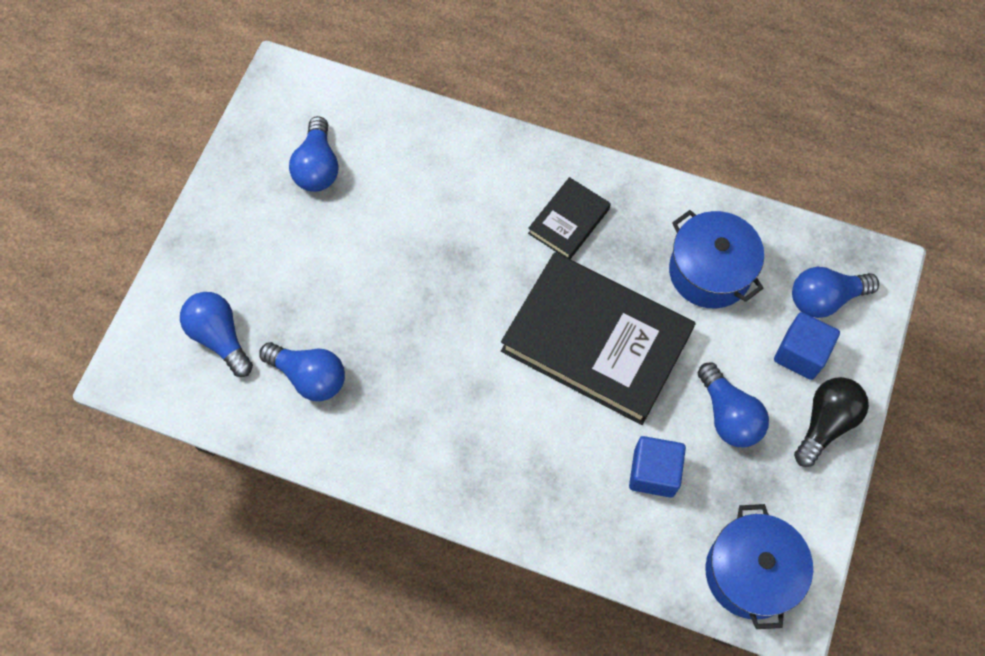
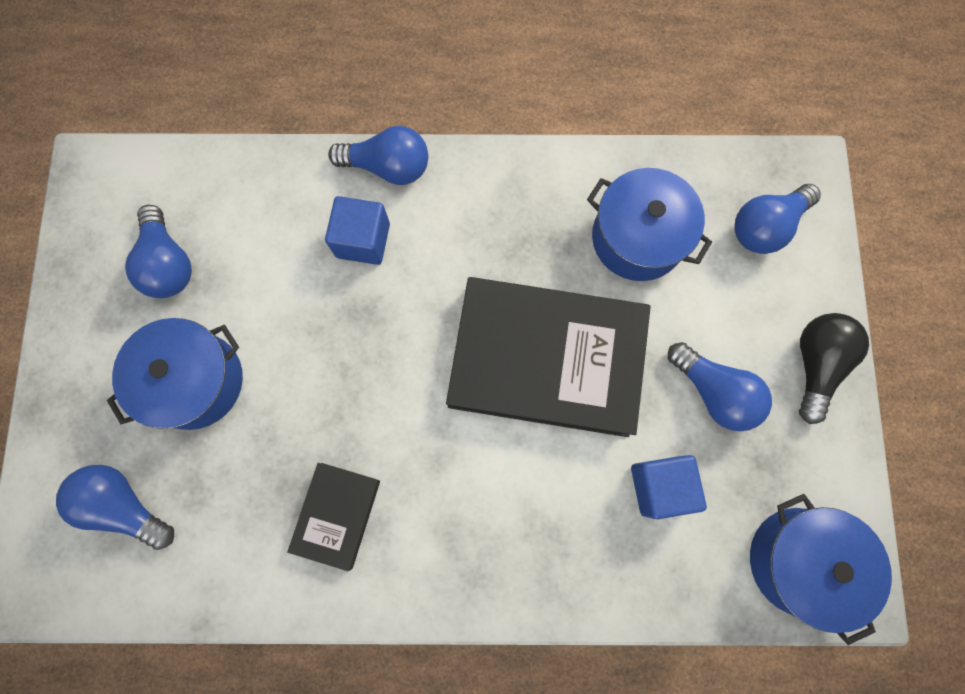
camera: 20 degrees left, 10 degrees up
blue light bulb [259,342,345,401] -> blue light bulb moved to [328,126,428,185]
black book [528,177,611,259] -> black book moved to [287,463,380,571]
blue cube [774,312,840,380] -> blue cube moved to [325,196,390,265]
none -> blue pot [107,318,243,430]

